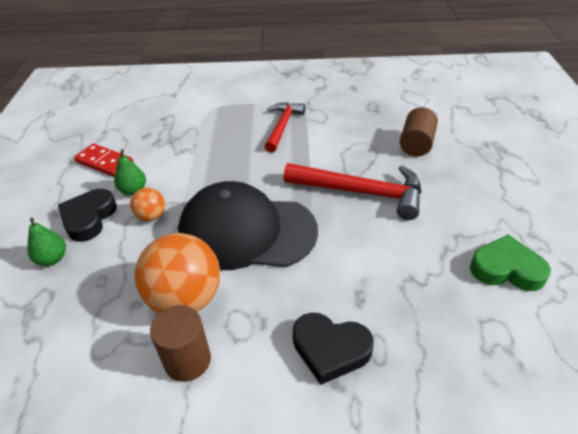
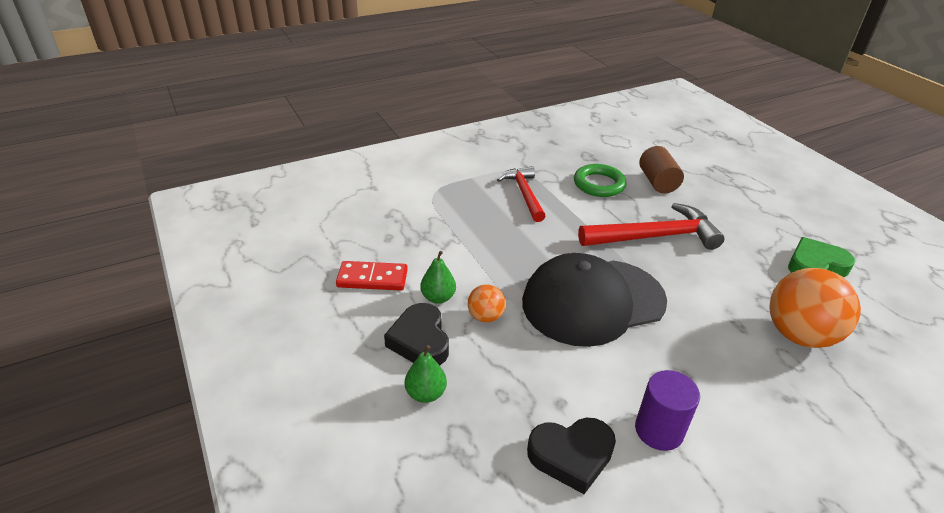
camera: 30 degrees left, 5 degrees down
orange ball [134,233,220,313] -> orange ball moved to [769,268,861,348]
brown cylinder [150,305,211,382] -> purple cylinder [635,370,700,451]
black heart [293,313,373,385] -> black heart moved to [527,418,616,494]
none -> green ring [574,164,627,197]

